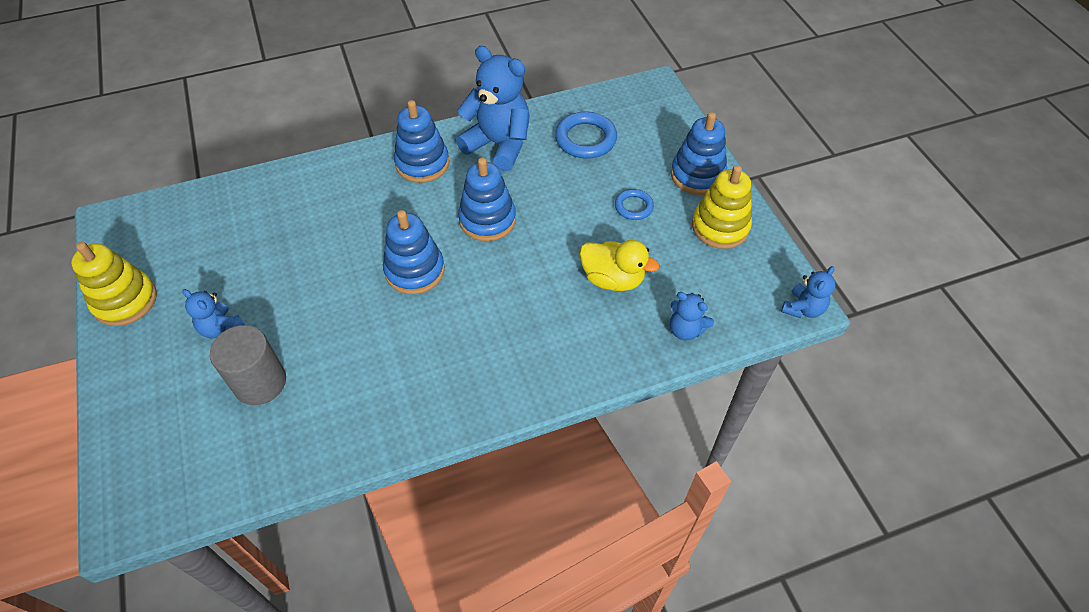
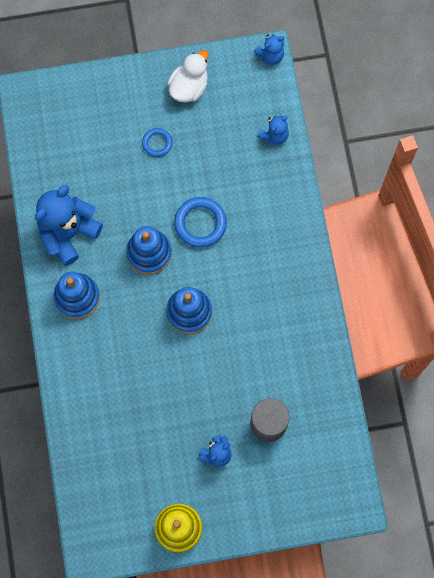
camera: 80 degrees left, 20 degrees up
blue ring [555,112,617,159] -> blue ring moved to [174,197,227,248]
yellow duck [580,240,659,291] -> none
blue stacking toy [671,112,727,195] -> none
yellow stacking toy [692,165,752,249] -> white duck [167,50,209,103]
blue teddy bear [781,266,836,318] -> blue teddy bear turned 105 degrees clockwise [254,35,285,65]

